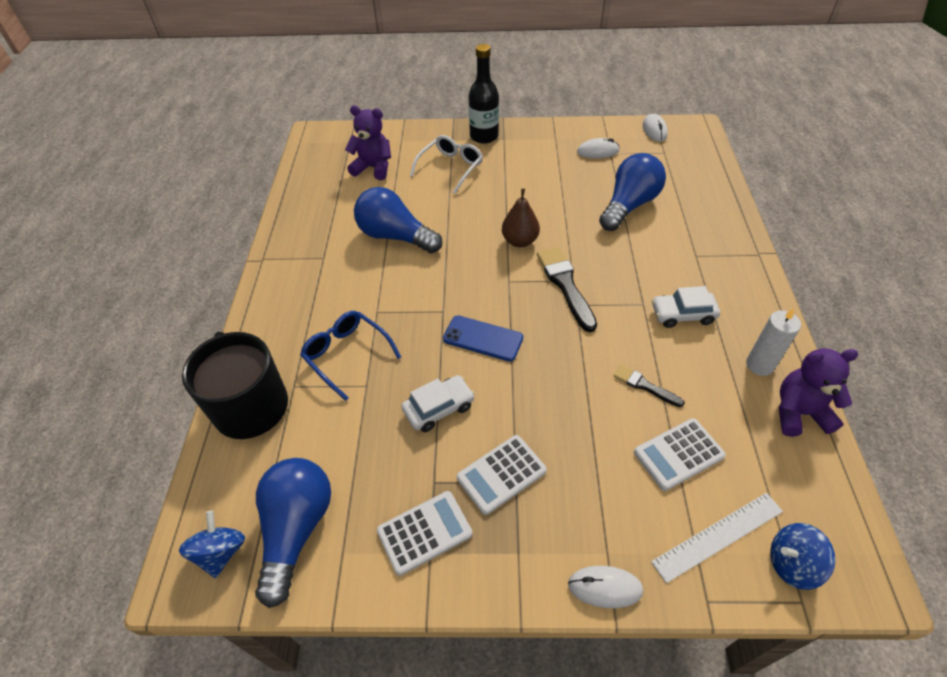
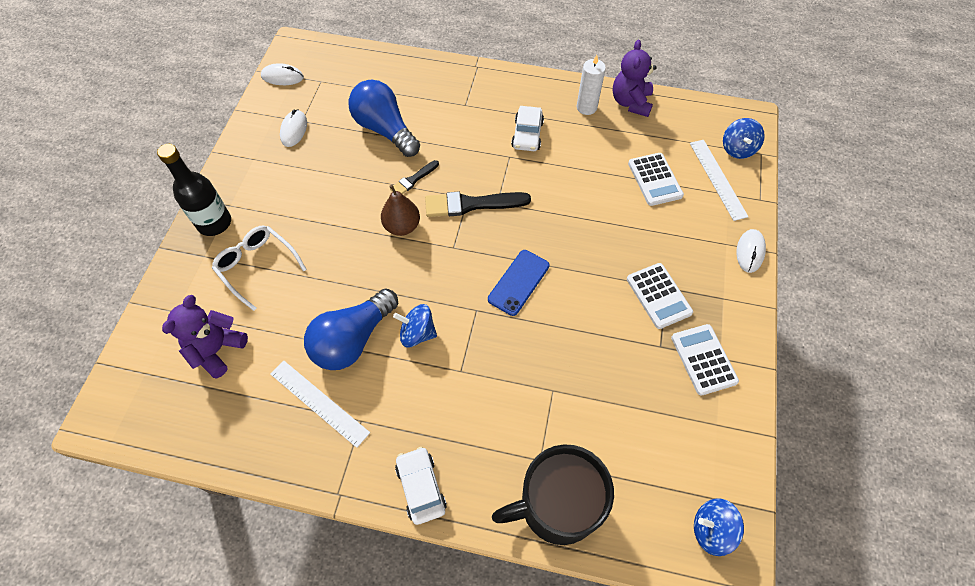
camera: 80 degrees left, 10 degrees up
blue light bulb [255,458,331,608] -> none
blue glasses [300,311,401,401] -> none
white car [401,375,475,432] -> white car moved to [395,447,447,525]
black brush [614,365,685,407] -> black brush moved to [390,160,439,194]
none -> white ruler [270,361,370,448]
none -> blue spinning top [393,304,437,347]

